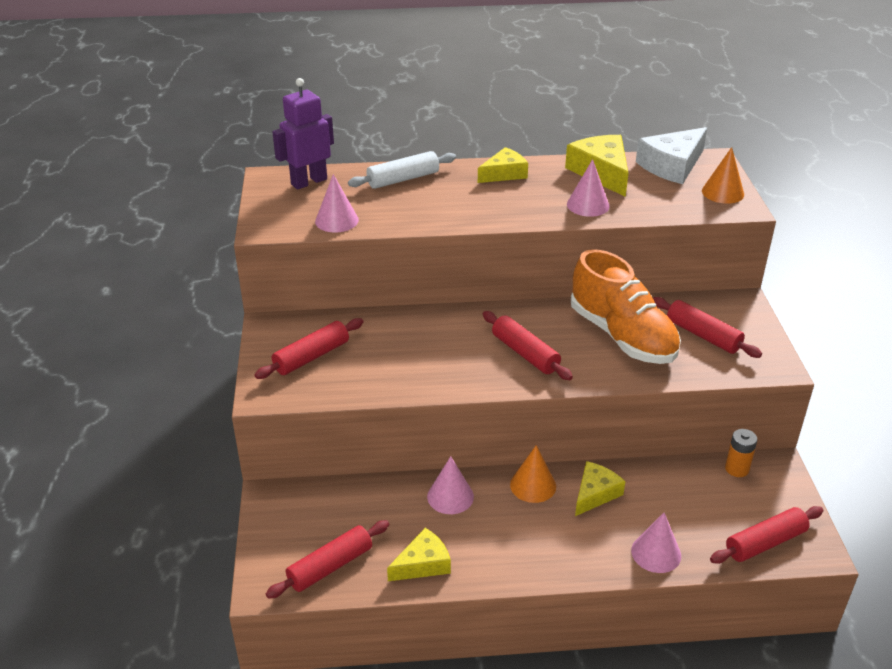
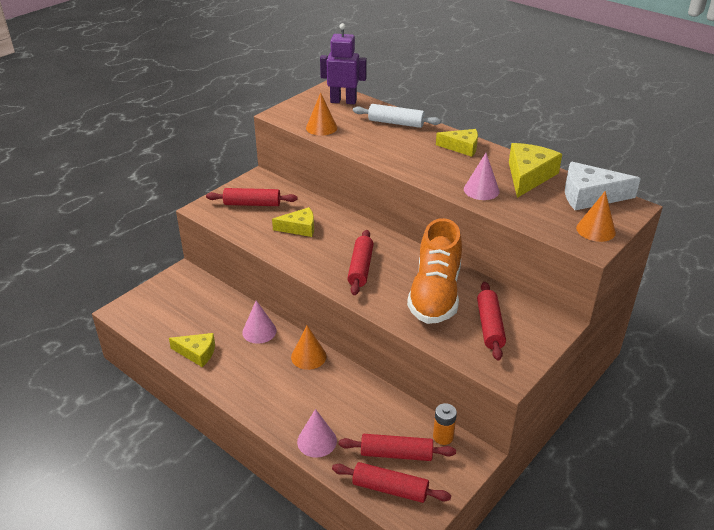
camera: 45 degrees right, 0 degrees up
red rolling pin [266,520,389,599] -> red rolling pin moved to [339,434,456,461]
pink cone [315,174,359,233] -> orange cone [306,92,337,135]
yellow cheese [575,461,625,516] -> yellow cheese moved to [272,207,314,237]

